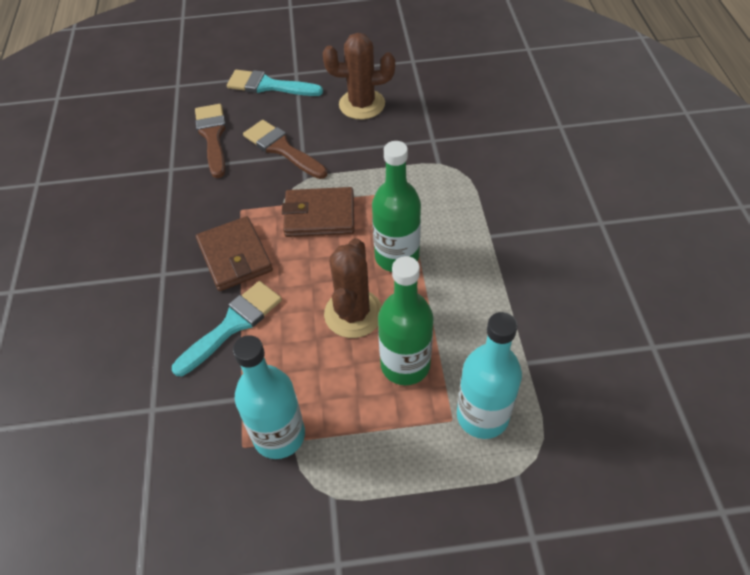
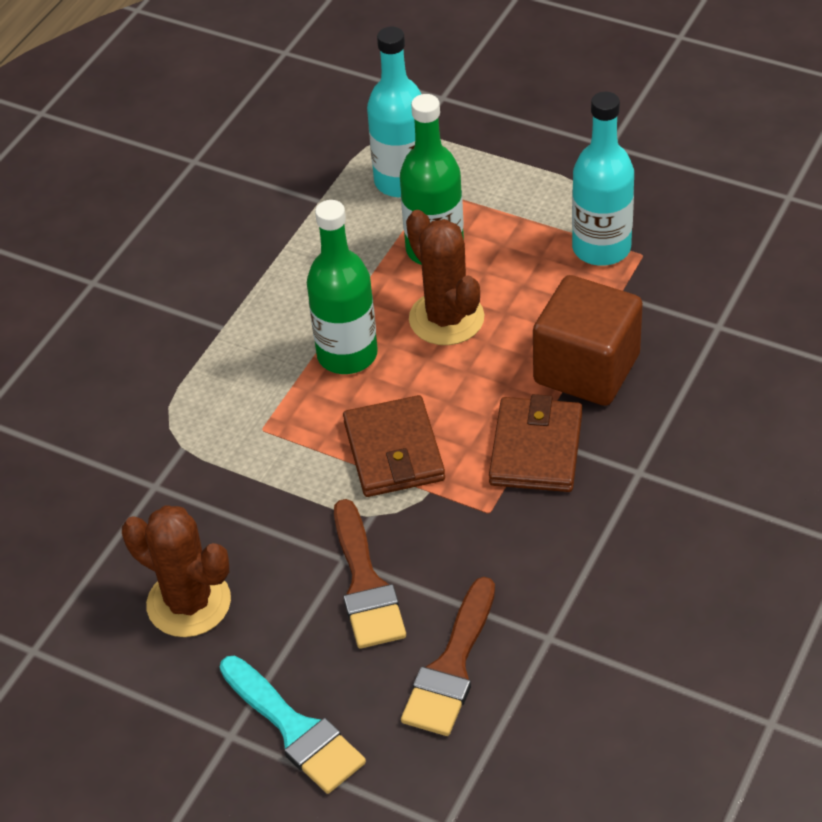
camera: 145 degrees left, 5 degrees down
turquoise brush [172,281,282,376] -> brown cube [533,275,643,406]
brown wallet [282,187,354,237] -> brown wallet turned 45 degrees clockwise [343,395,445,497]
brown cactus [324,238,382,338] -> brown cactus turned 75 degrees counterclockwise [406,210,484,345]

